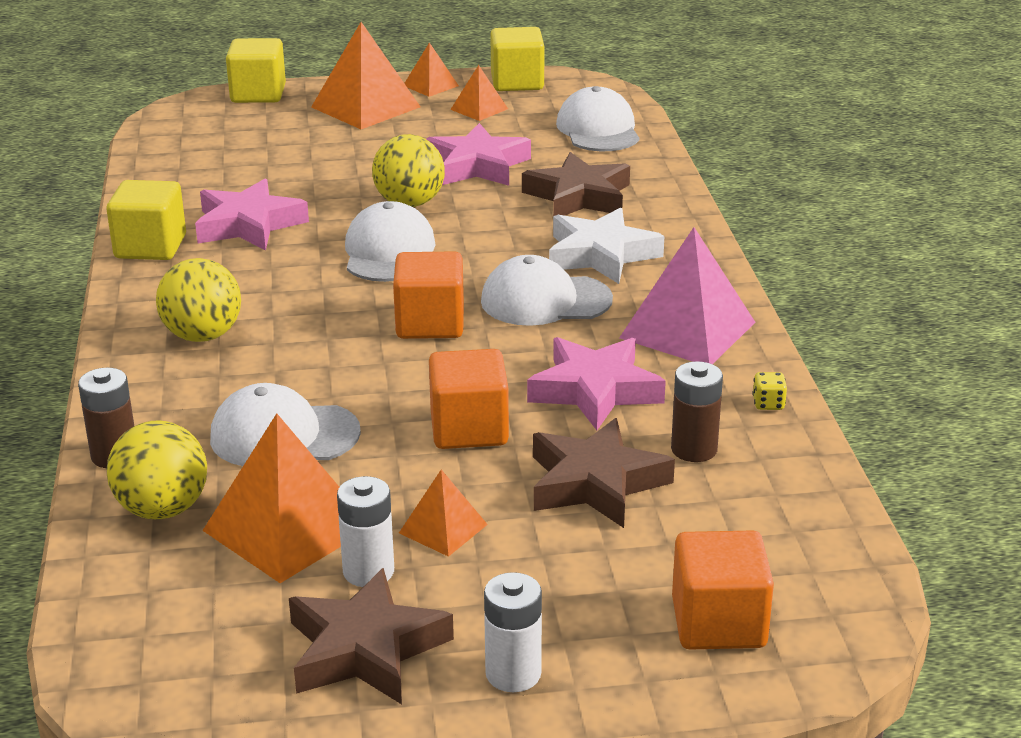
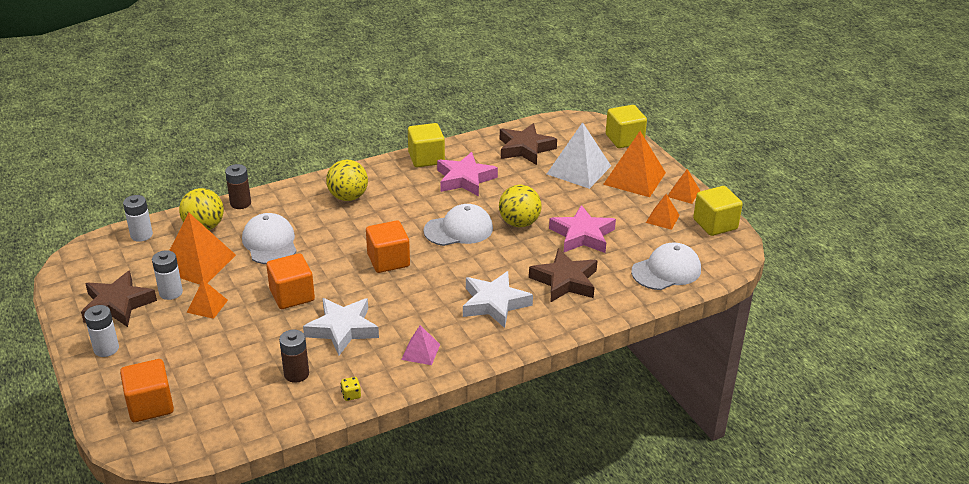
camera: 70 degrees right, 5 degrees up
white cap [481,255,613,326] -> none
pink star [527,337,666,430] -> white star [303,298,379,355]
brown star [533,418,675,528] -> brown star moved to [500,123,557,165]
pink pyramid [619,227,756,364] -> pink pyramid [401,325,440,365], size x0.53
none -> white battery [123,195,153,242]
none -> white pyramid [547,122,611,189]

